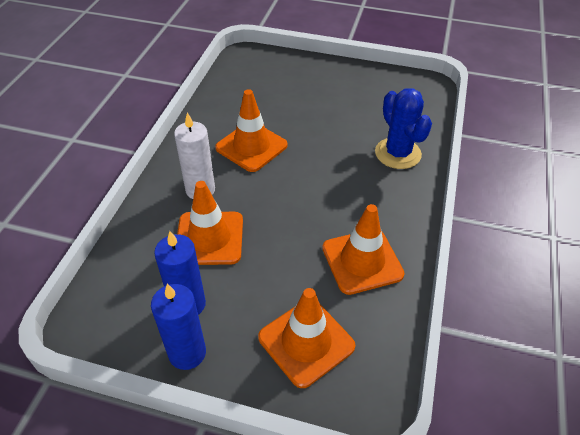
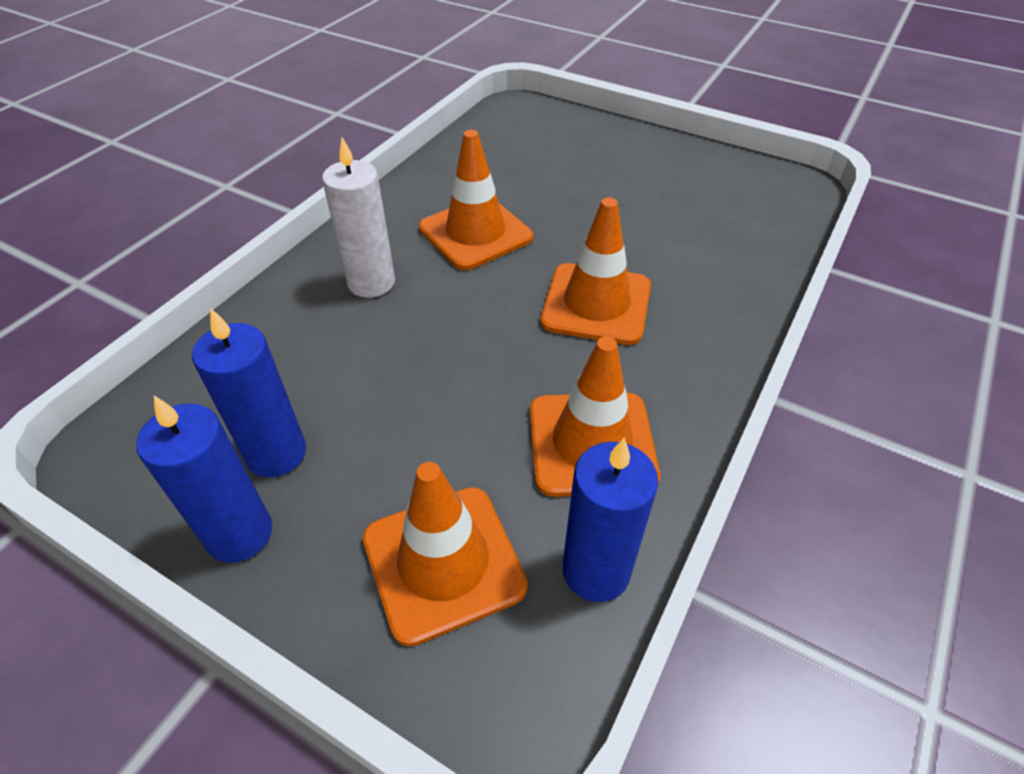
camera: 15 degrees right, 0 degrees up
orange traffic cone [177,181,243,265] -> orange traffic cone moved to [541,197,651,345]
blue cactus [375,88,432,169] -> none
none -> blue candle [563,438,658,602]

